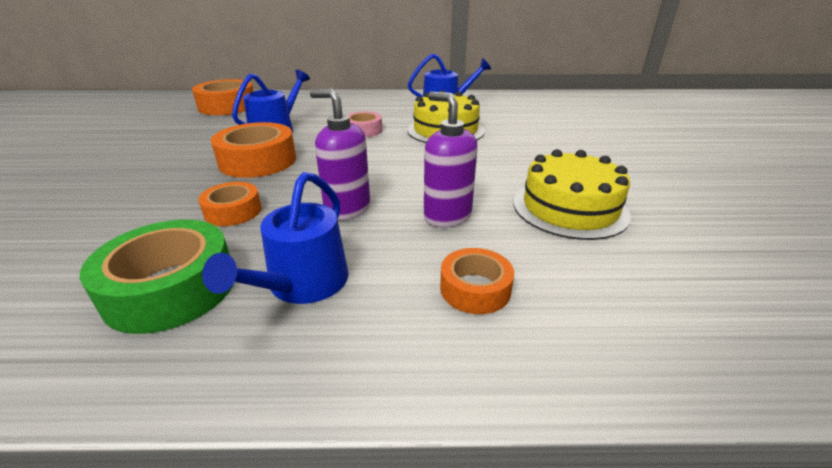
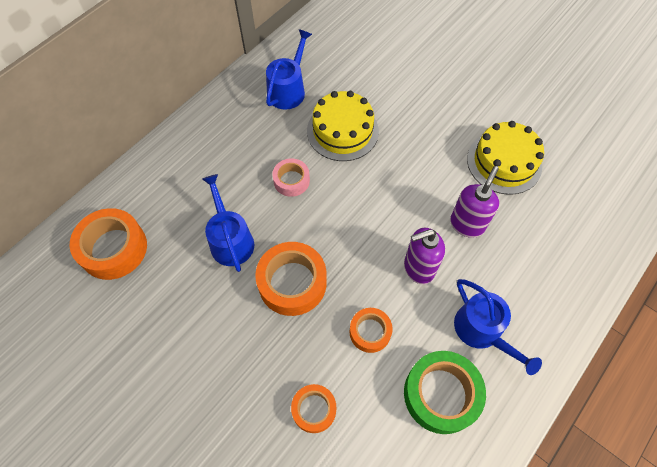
camera: 50 degrees left, 30 degrees up
purple soap dispenser [424,92,478,227] -> purple soap dispenser turned 120 degrees clockwise [450,166,499,238]
orange tape [440,248,514,314] -> orange tape moved to [291,384,336,433]

